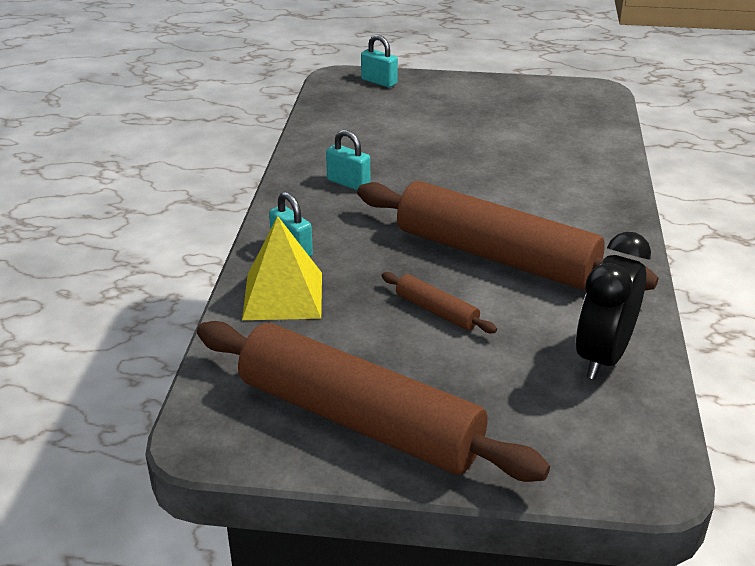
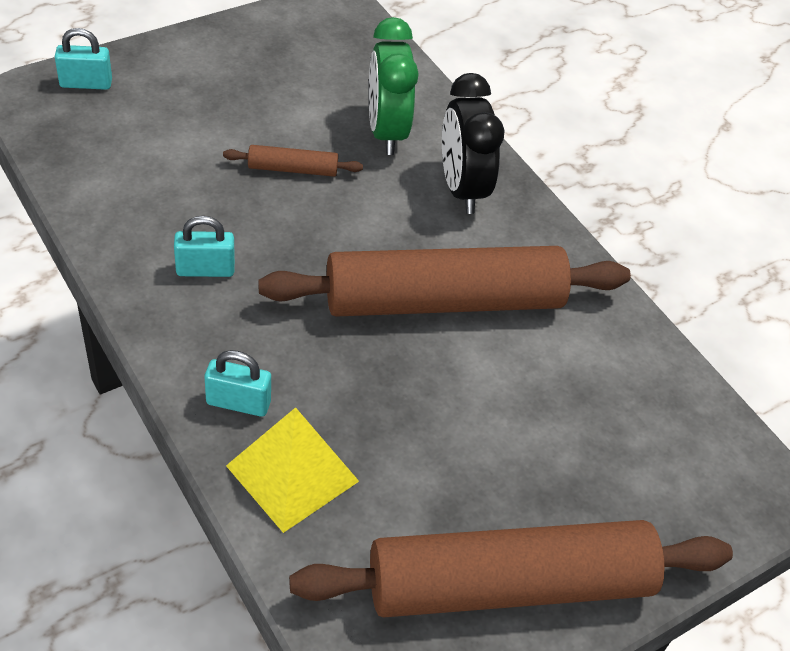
camera: 45 degrees left, 15 degrees up
brown rolling pin [382,272,497,333] -> brown rolling pin moved to [223,145,363,177]
black clock [576,232,651,380] -> black clock moved to [442,73,505,214]
none -> green clock [369,17,419,155]

